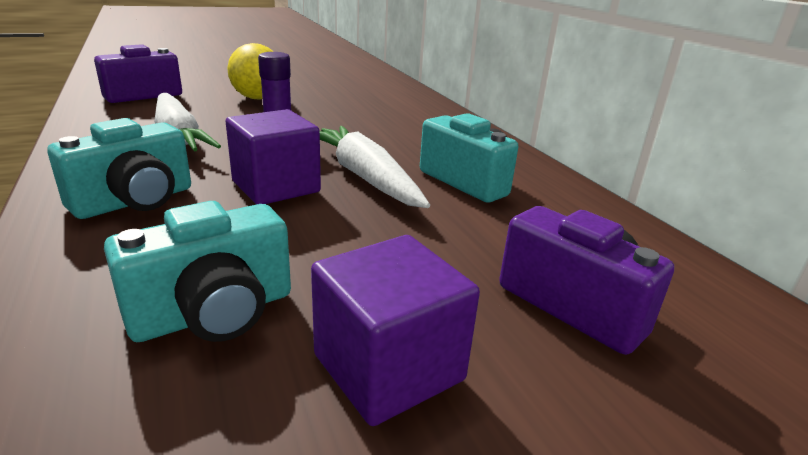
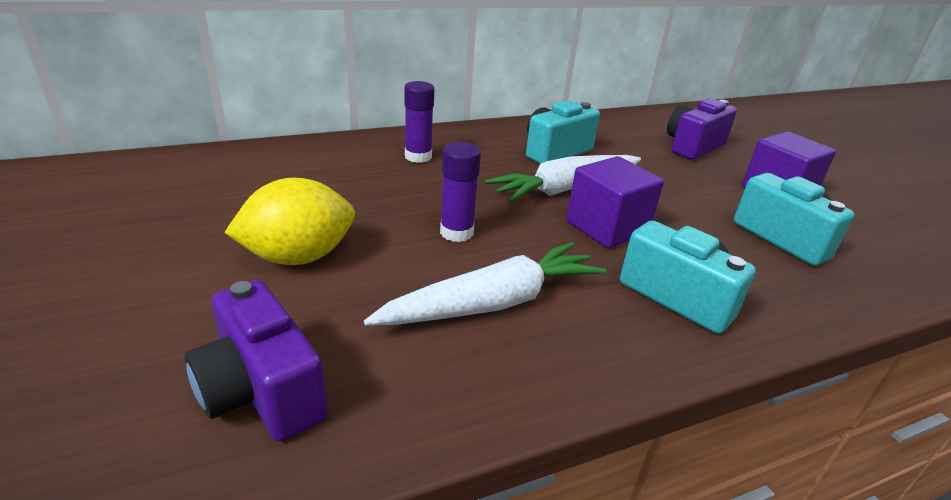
camera: 90 degrees left, 5 degrees up
none -> purple glue stick [404,81,434,163]

